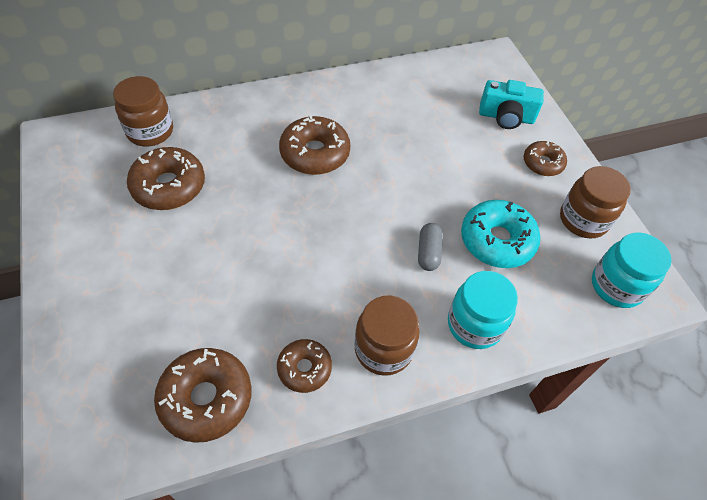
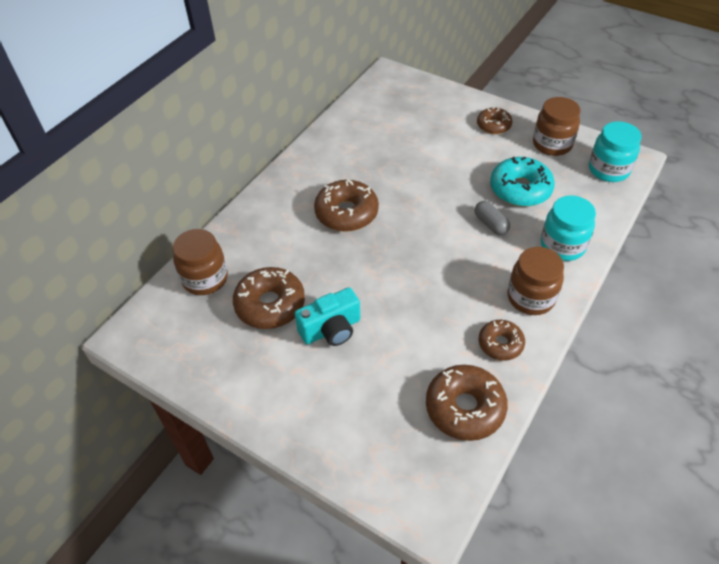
camera: 35 degrees left, 5 degrees down
turquoise camera [479,80,544,129] -> turquoise camera moved to [295,287,360,346]

